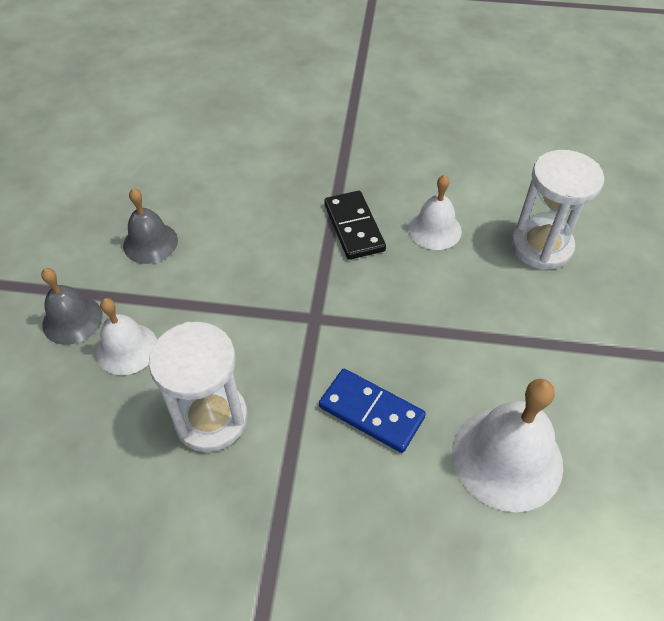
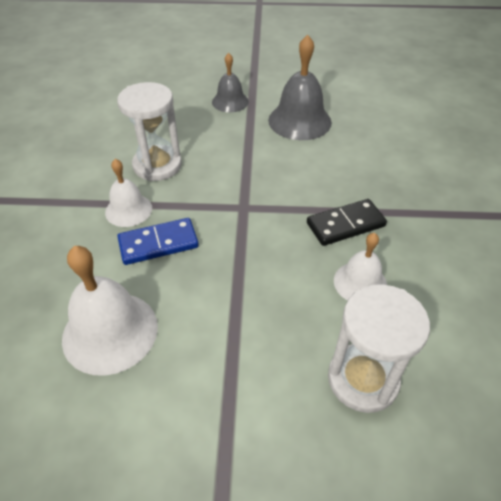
camera: 85 degrees right, 5 degrees down
white bell [96,298,157,375] -> white bell moved to [105,159,152,227]
grey bell [123,188,178,264] -> grey bell [268,35,332,140], size x1.63
blue domino [319,369,426,453] -> blue domino turned 45 degrees clockwise [117,218,199,265]

